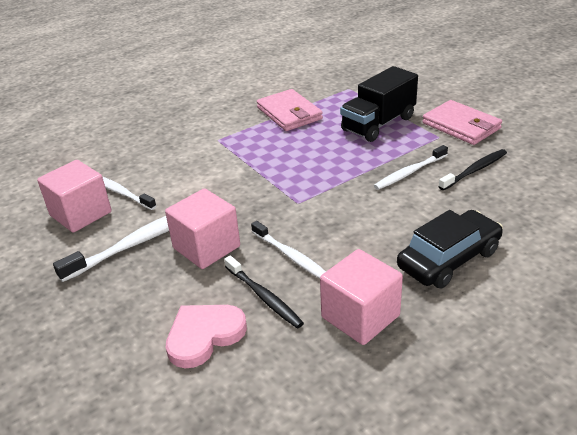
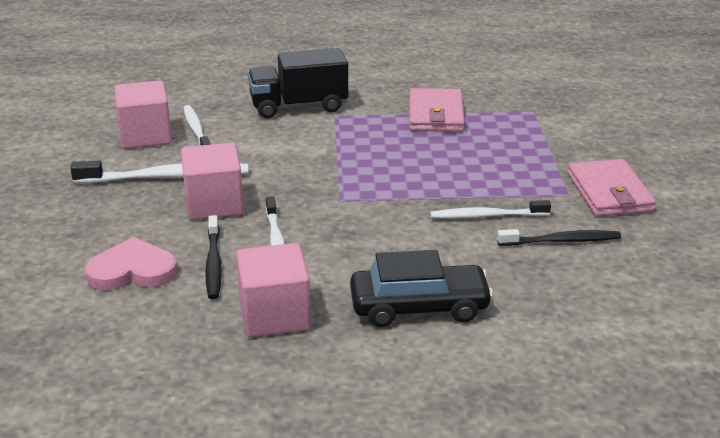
camera: 30 degrees right, 5 degrees down
black truck [340,66,418,142] -> black truck moved to [248,48,348,118]

